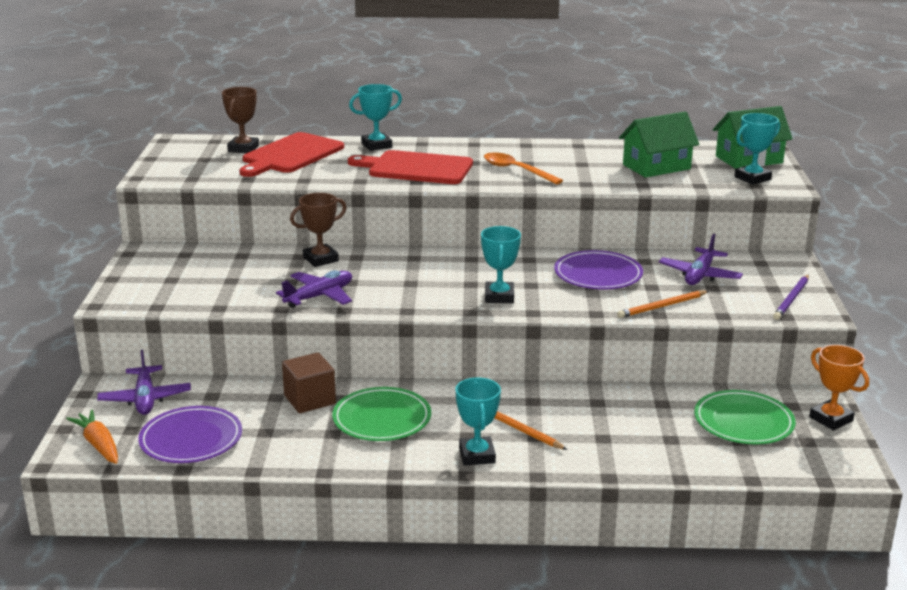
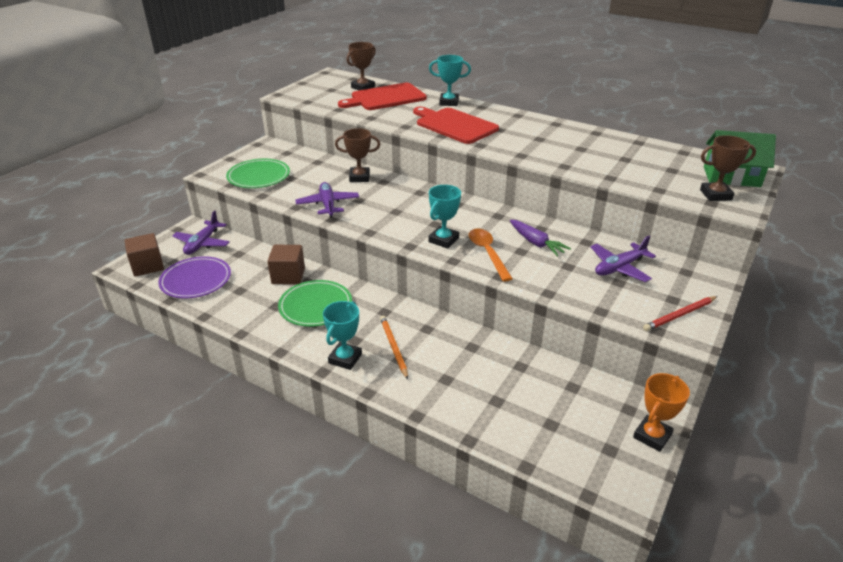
camera: 30 degrees right, 10 degrees up
orange carrot [66,410,118,464] -> brown cube [125,233,164,276]
purple plane [276,270,352,308] -> purple plane turned 90 degrees counterclockwise [295,182,359,218]
orange spoon [484,152,563,184] -> orange spoon moved to [469,228,513,282]
purple plate [554,250,643,289] -> purple carrot [510,220,571,257]
orange pencil [617,291,709,318] -> none
green house [619,112,699,178] -> none
green plate [694,390,796,445] -> green plate moved to [226,159,290,188]
turquoise trophy [734,113,780,185] -> brown trophy [700,135,756,201]
purple pencil [773,274,809,320] -> red pencil [643,296,718,331]
orange trophy [809,345,869,430] -> orange trophy turned 45 degrees clockwise [633,373,690,452]

